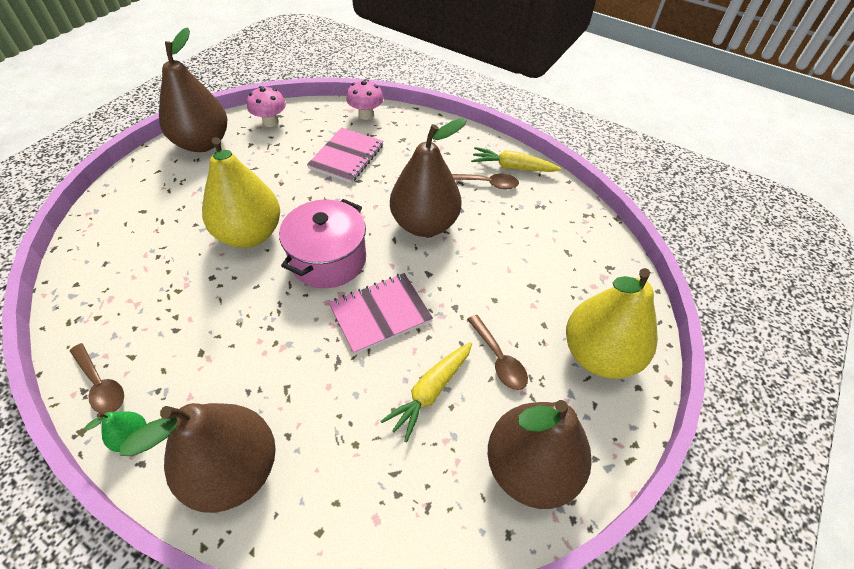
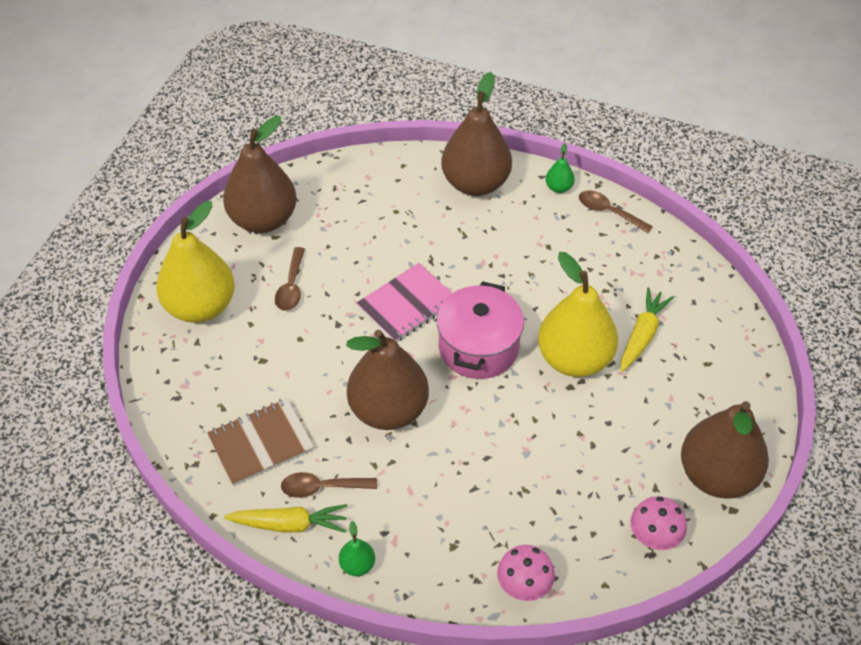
camera: 170 degrees right, 0 degrees up
pink notebook [307,128,384,183] -> none
yellow carrot [381,342,472,442] -> yellow carrot moved to [621,287,674,372]
brown spoon [467,315,528,390] -> brown spoon turned 135 degrees counterclockwise [275,247,305,311]
none -> brown notebook [207,398,314,486]
none -> green pear [339,521,375,576]

